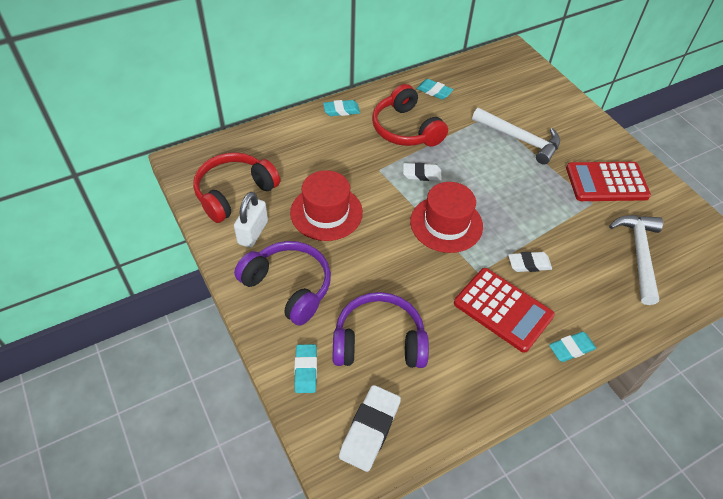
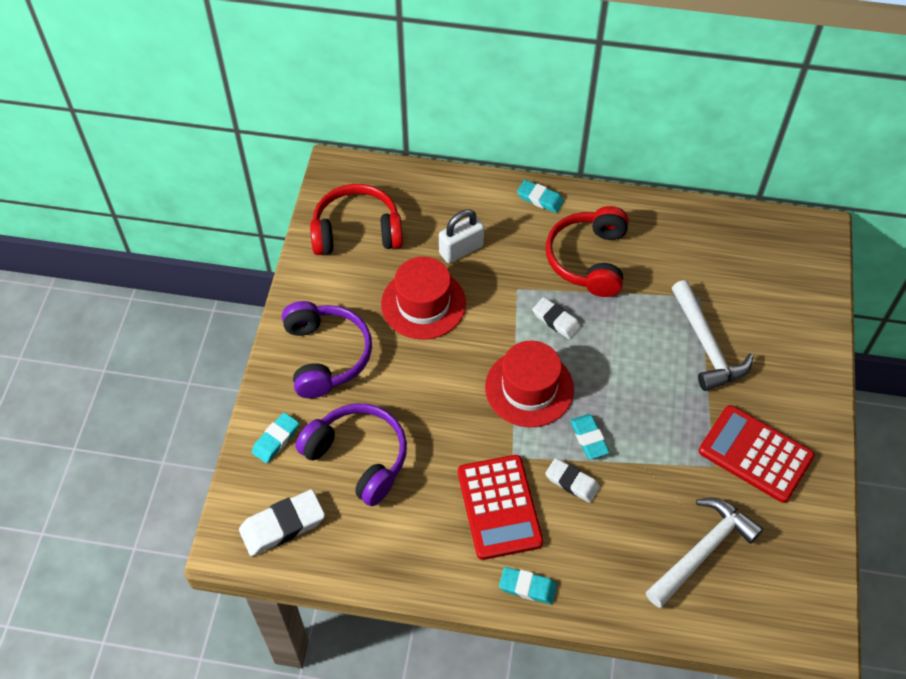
camera: 40 degrees right, 5 degrees up
white padlock [234,192,268,248] -> white padlock moved to [439,209,484,263]
turquoise eraser [417,79,453,100] -> turquoise eraser moved to [570,414,610,459]

